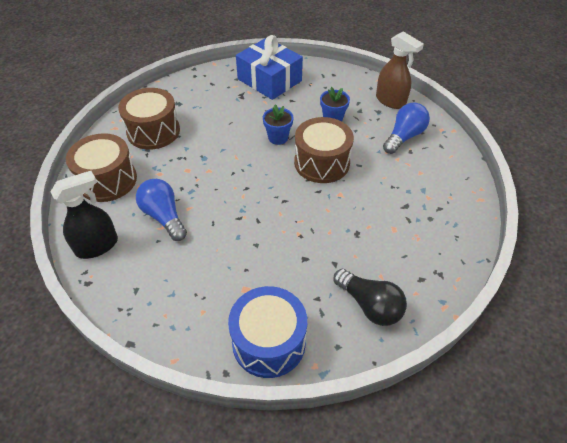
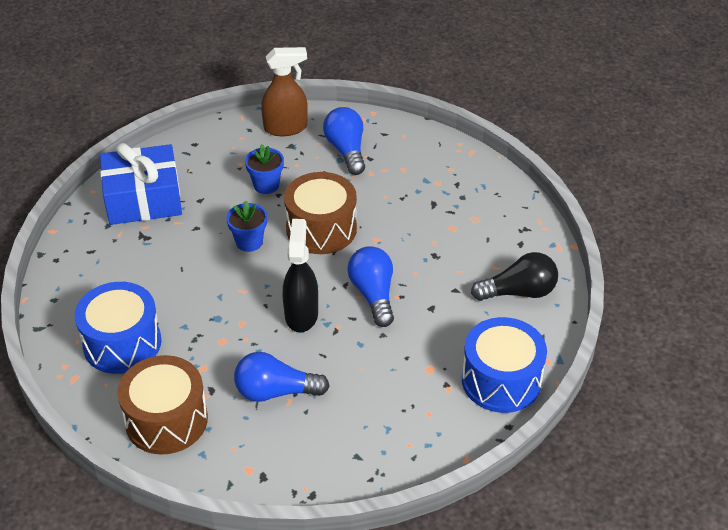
camera: 55 degrees left, 5 degrees down
black spray bottle [51,171,118,259] -> black spray bottle moved to [283,219,318,332]
brown drum [118,88,180,150] -> blue drum [75,282,161,374]
none -> blue light bulb [347,246,394,327]

